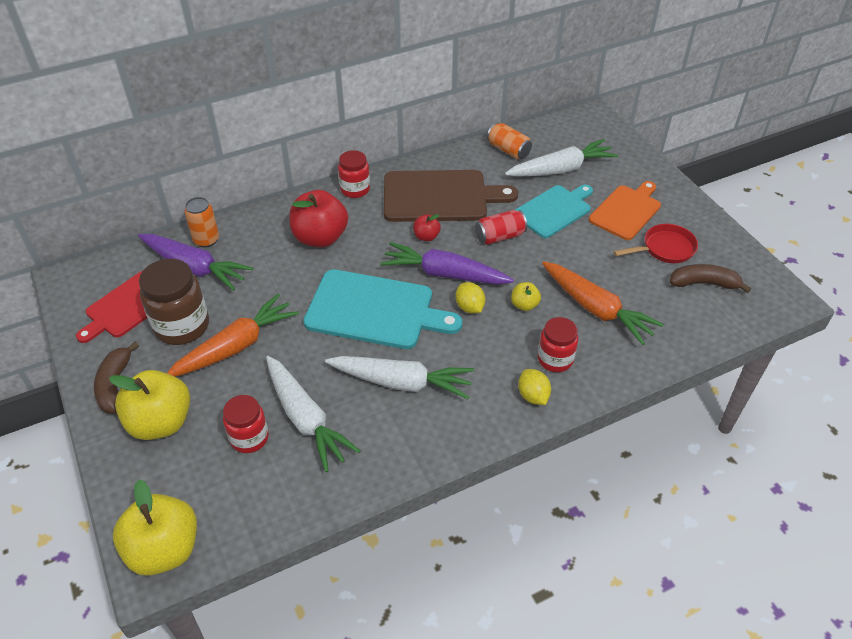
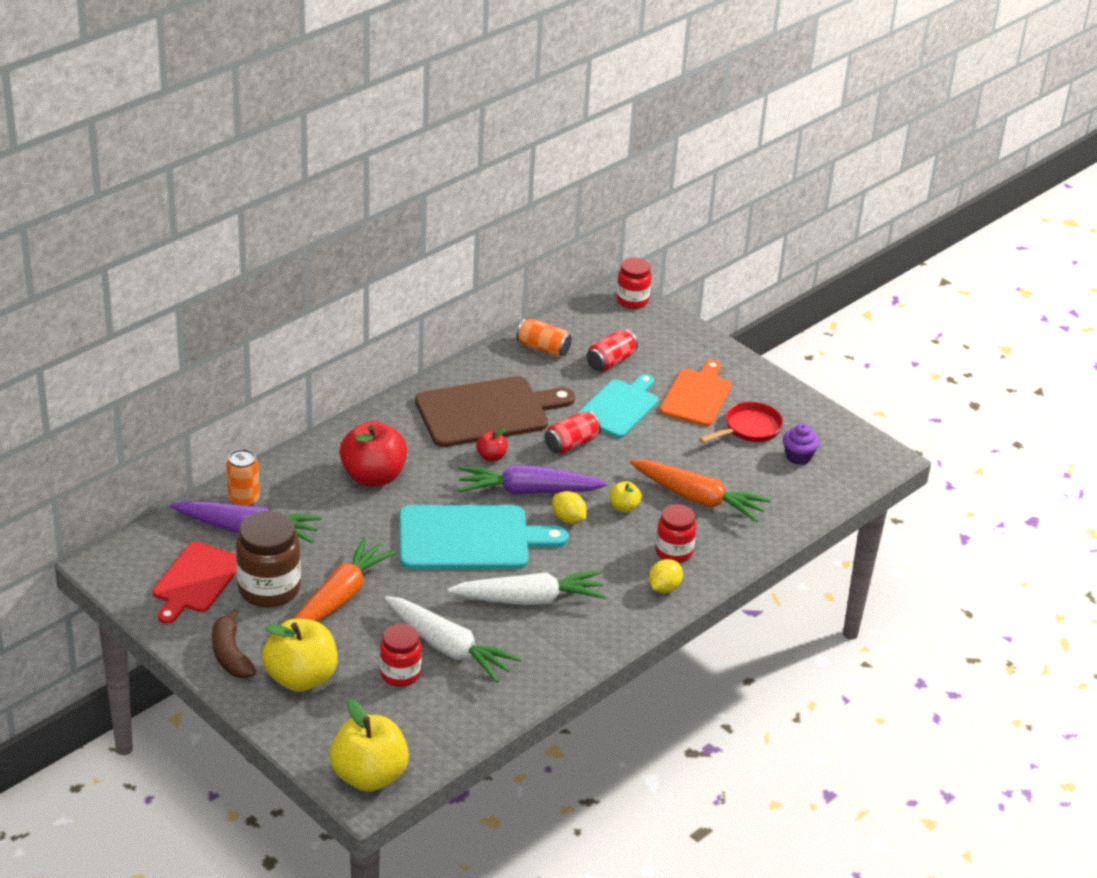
camera: 20 degrees left, 10 degrees down
red jar [338,150,370,198] -> red jar moved to [616,258,652,309]
white carrot [505,139,618,177] -> red can [586,329,638,372]
yellow lemon [518,369,551,405] -> yellow lemon turned 75 degrees clockwise [649,559,683,593]
brown banana [670,264,751,293] -> purple cupcake [783,423,819,465]

